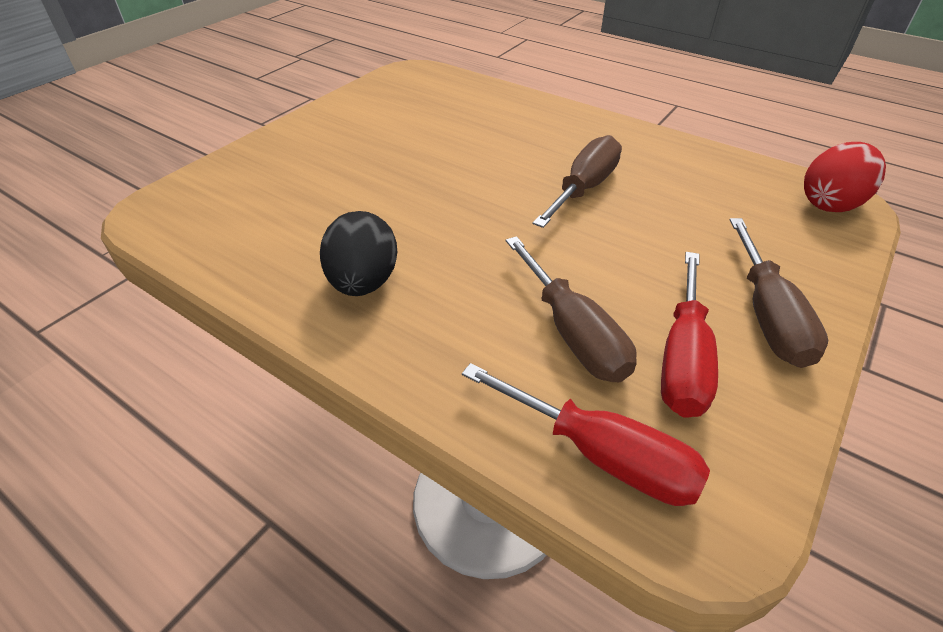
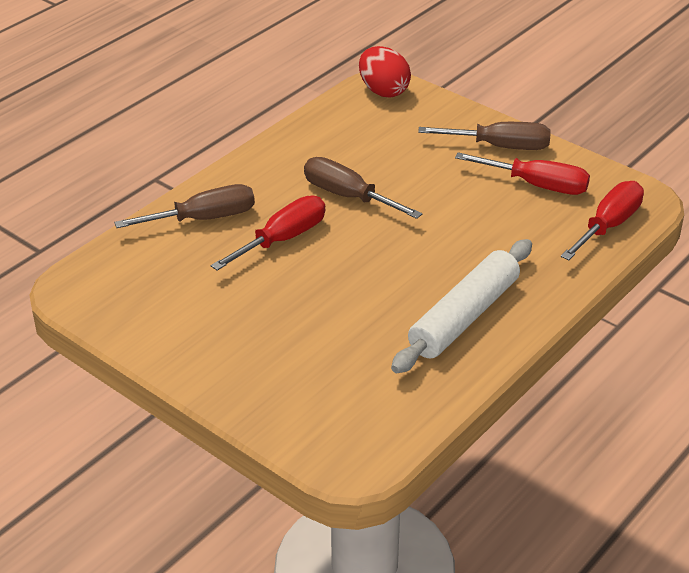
camera: 85 degrees left, 5 degrees down
black egg [320,211,397,296] -> white rolling pin [391,239,532,374]
brown screwdriver [506,236,637,382] -> brown screwdriver moved to [114,184,255,228]
none -> red screwdriver [211,196,325,271]

